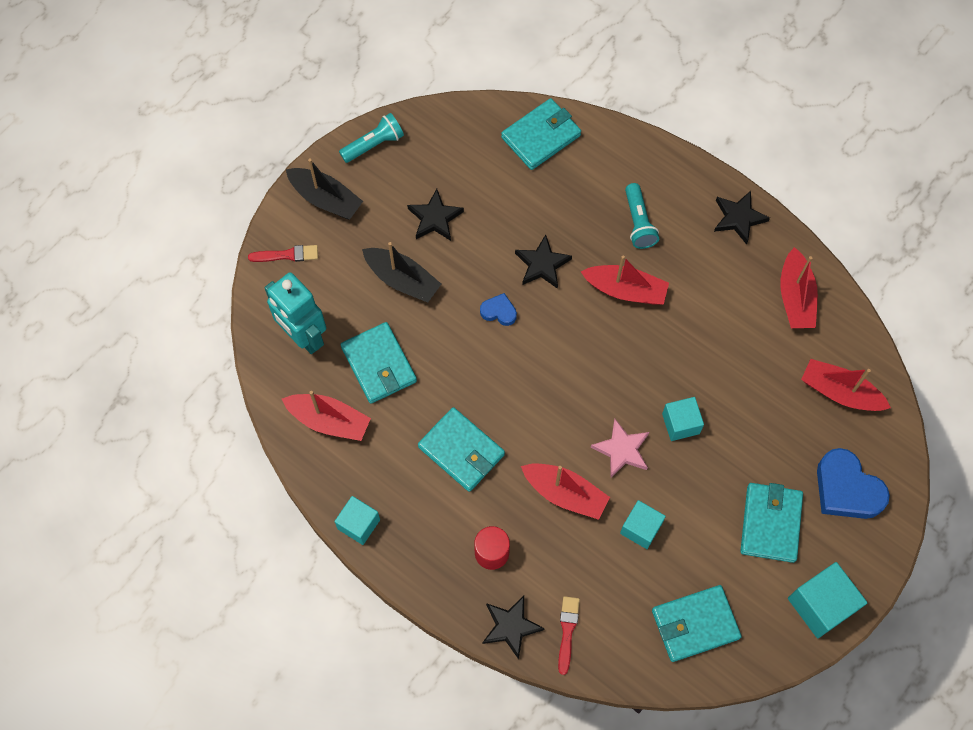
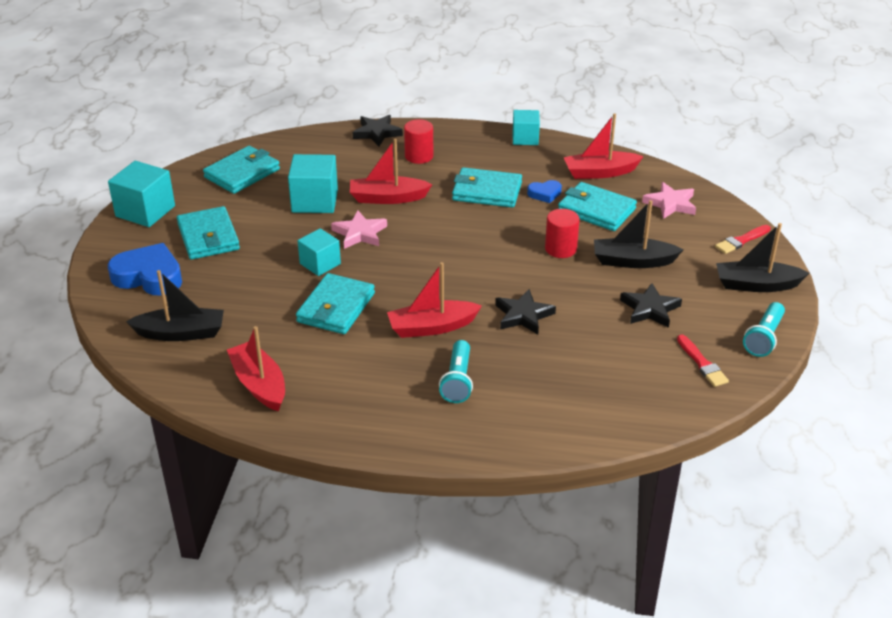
camera: 150 degrees right, 30 degrees down
turquoise robot [265,272,326,354] -> pink star [642,182,696,219]
blue heart [480,293,517,326] -> blue heart moved to [527,180,562,203]
turquoise wallet [501,98,581,170] -> turquoise wallet moved to [296,273,375,334]
red brush [558,596,580,675] -> red brush moved to [677,335,729,387]
turquoise cube [620,500,666,549] -> turquoise cube [288,154,338,213], size x1.53
turquoise flashlight [625,183,659,249] -> turquoise flashlight turned 135 degrees counterclockwise [439,340,473,403]
black star [714,191,770,245] -> none
red boat [801,359,891,411] -> black boat [126,270,224,341]
none -> red cylinder [545,209,580,258]

